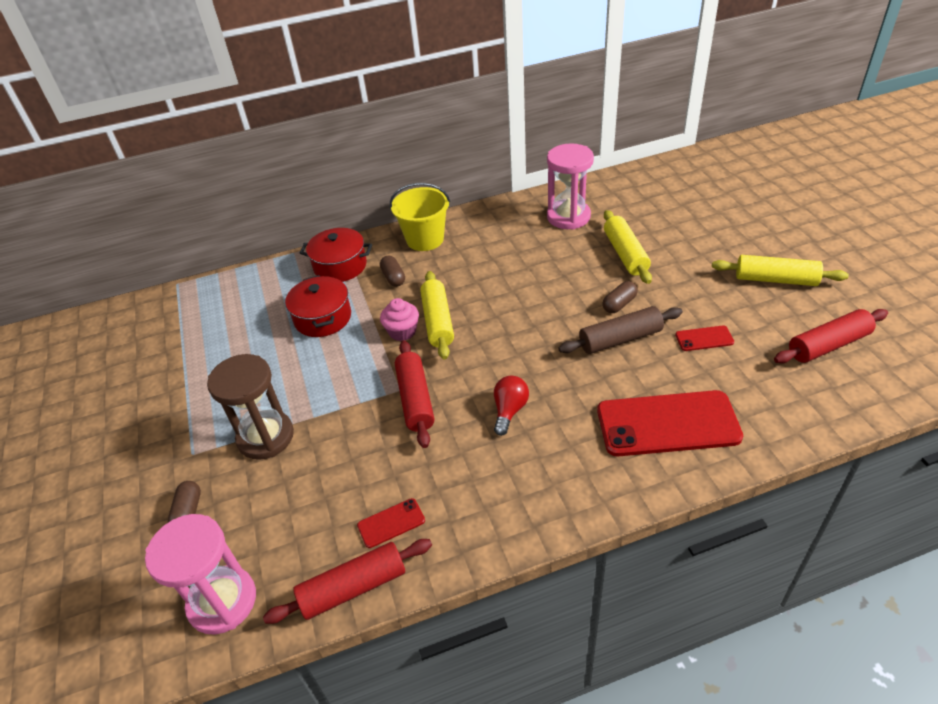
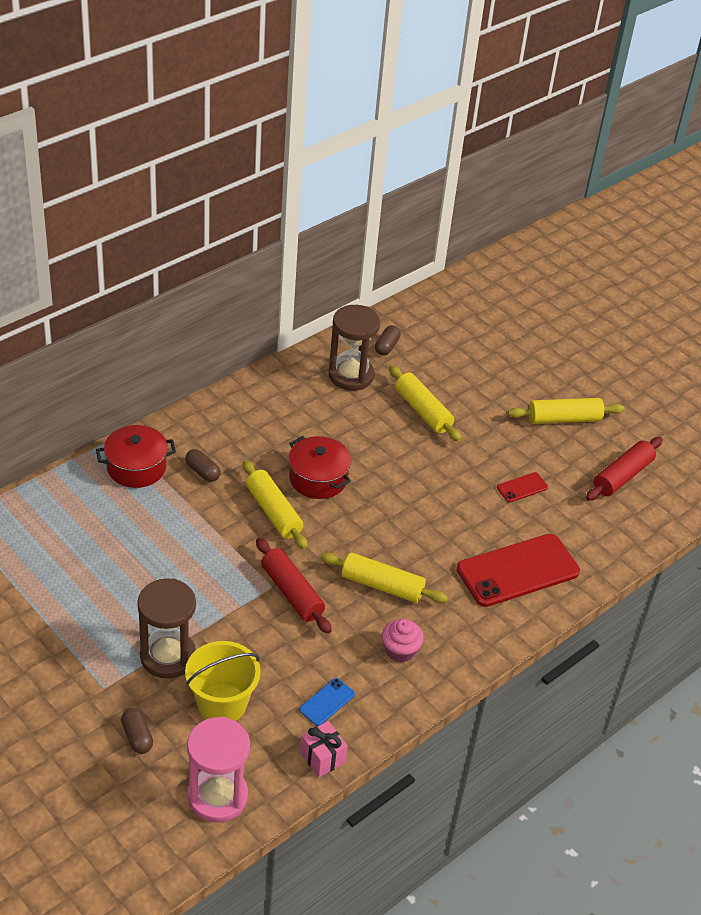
camera: 30 degrees left, 0 degrees up
red rolling pin [263,539,432,624] -> pink gift [300,721,348,778]
red pot [285,275,351,337] -> red pot moved to [288,436,351,499]
red phone [357,498,425,548] -> blue phone [299,678,355,726]
pink cupcake [380,298,419,341] -> pink cupcake moved to [382,619,424,662]
yellow bucket [390,183,450,251] -> yellow bucket moved to [185,641,261,721]
red light bulb [494,376,529,436] -> yellow rolling pin [320,552,448,603]
pink hourglass [547,143,594,230] -> brown hourglass [328,305,380,391]
brown rolling pin [558,306,683,354] -> none
brown capsule [602,281,638,313] -> brown capsule moved to [375,325,401,356]

